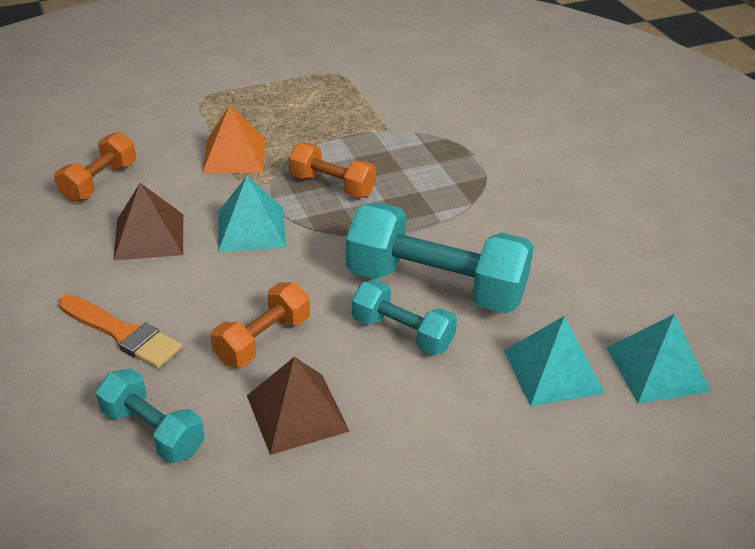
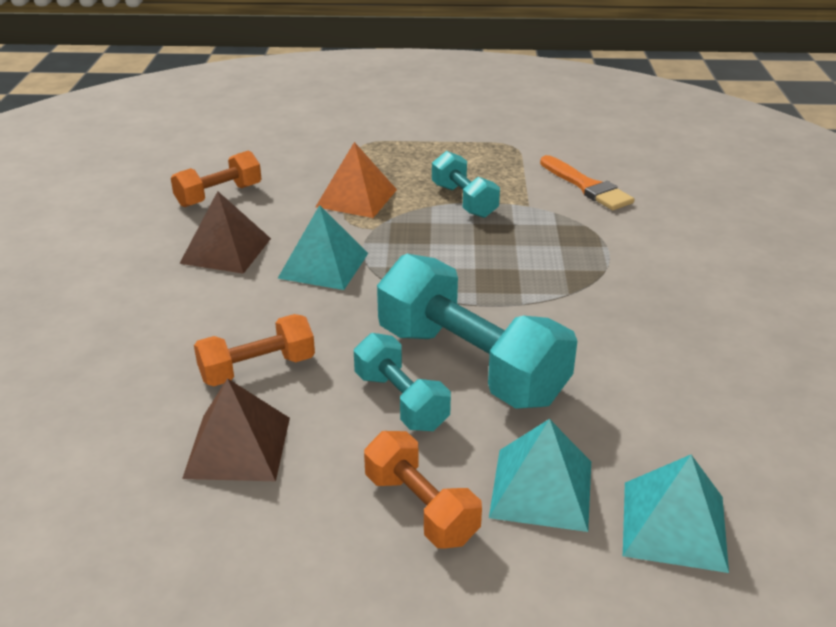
camera: 25 degrees right, 5 degrees down
orange brush [58,295,182,368] -> orange brush moved to [540,155,634,210]
turquoise dumbbell [96,368,205,463] -> turquoise dumbbell moved to [432,151,500,218]
orange dumbbell [289,143,376,198] -> orange dumbbell moved to [364,431,482,549]

